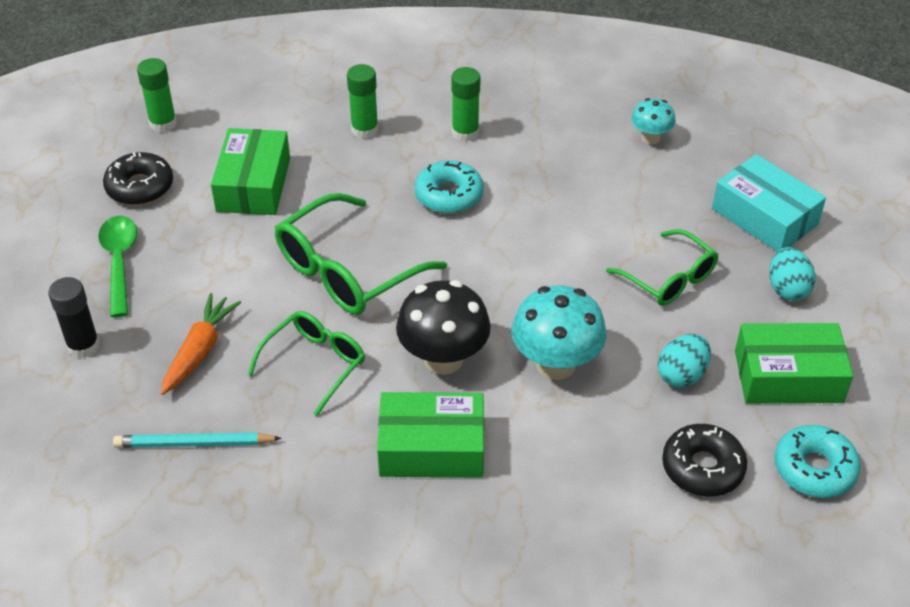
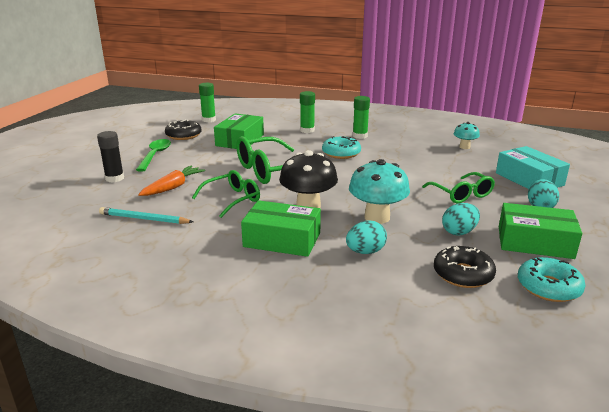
camera: 15 degrees right, 20 degrees down
none -> turquoise egg [346,221,387,254]

